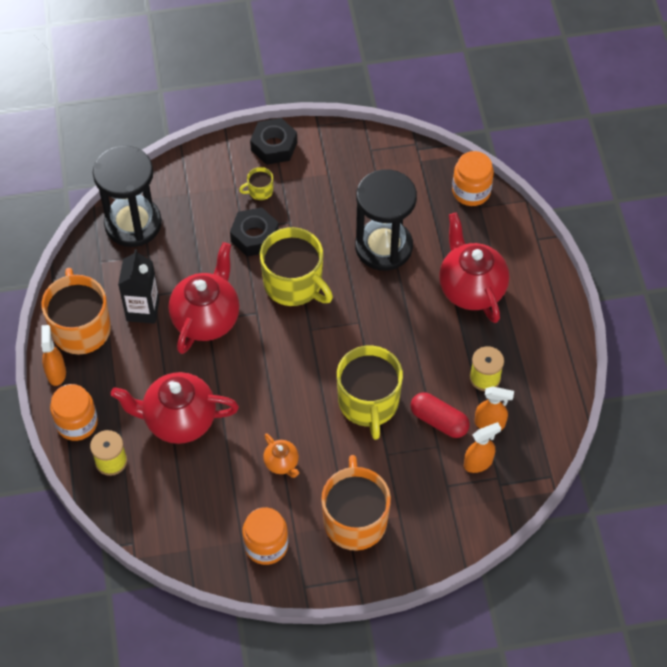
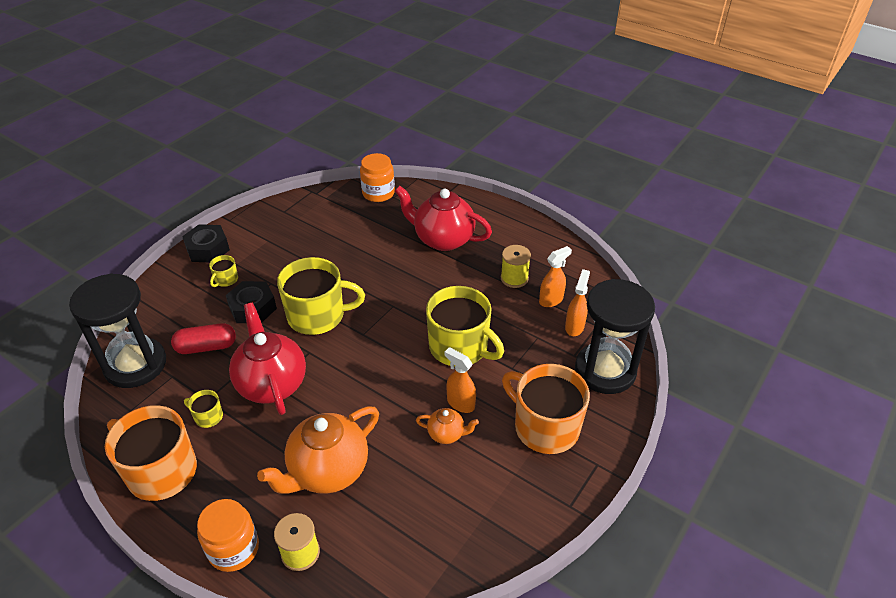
camera: 45 degrees left, 15 degrees down
orange spray bottle [41,325,66,386] -> orange spray bottle moved to [444,347,476,413]
red teapot [111,372,239,444] -> orange teapot [257,406,379,494]
black carton [118,249,160,324] -> yellow mug [184,390,223,428]
orange jar [242,507,288,565] -> none
black hourglass [355,169,417,271] -> black hourglass moved to [575,279,655,394]
red capsule [411,392,470,438] -> red capsule moved to [171,323,236,354]

